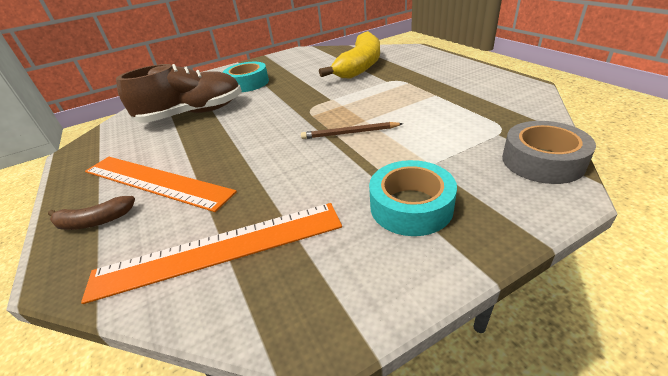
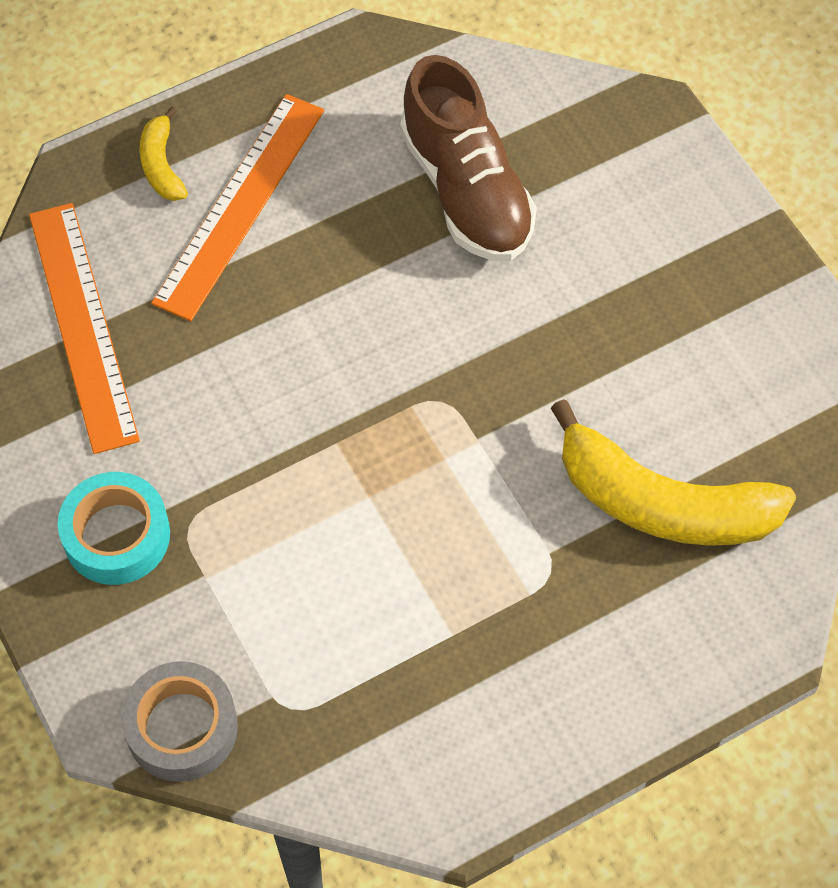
camera: 85 degrees right, 25 degrees up
brown banana [48,196,135,230] -> yellow banana [140,106,188,201]
turquoise tape [222,62,269,92] -> none
brown pencil [301,122,403,139] -> none

